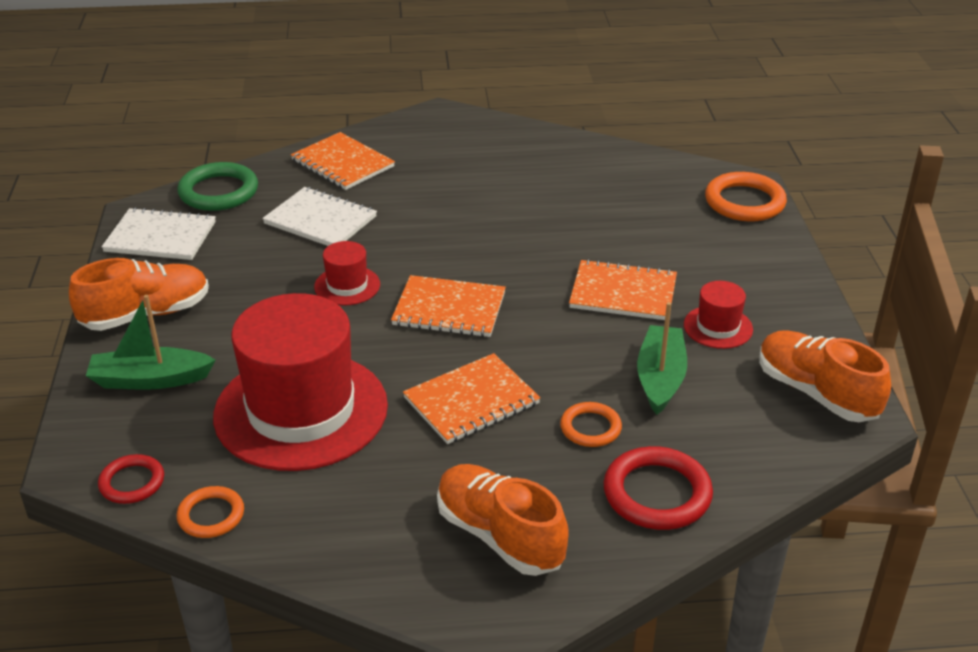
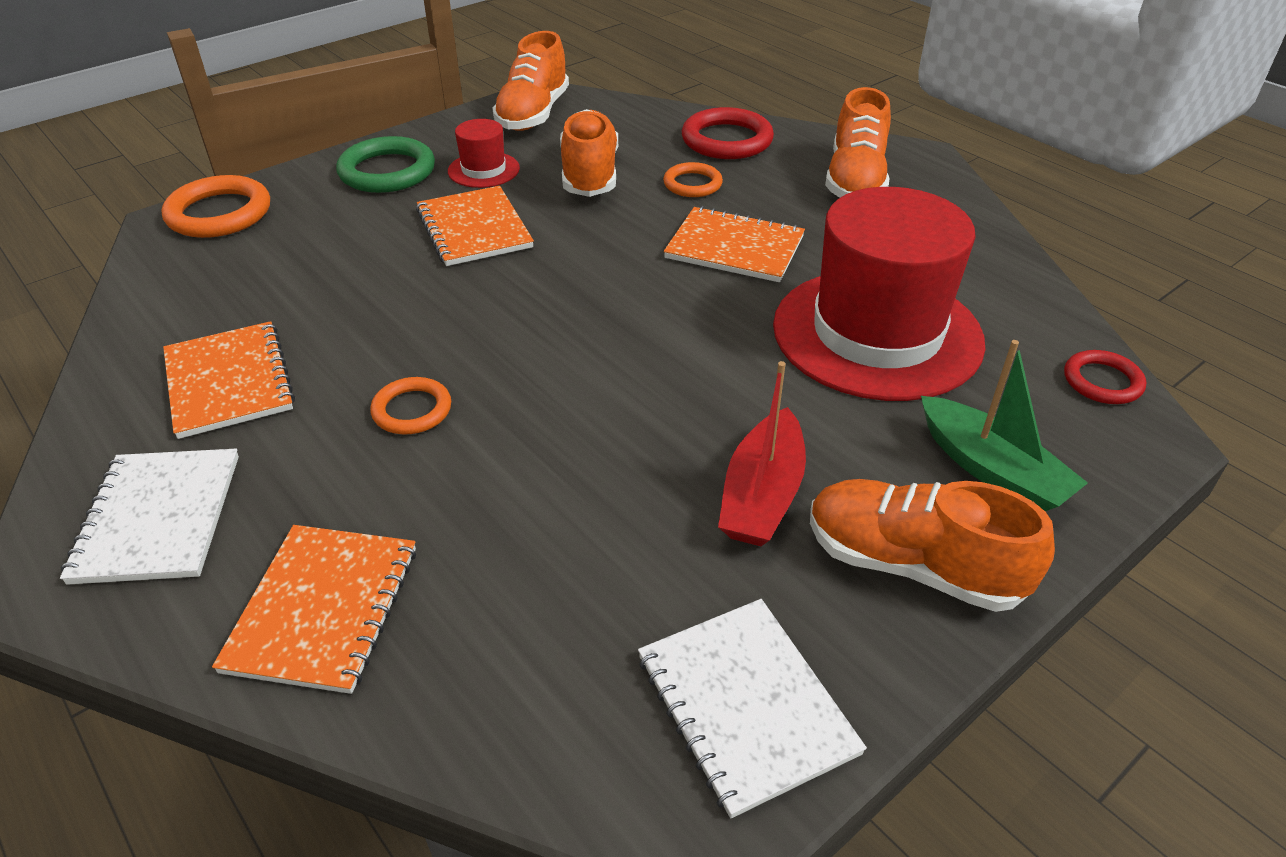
camera: 125 degrees left, 5 degrees up
green ring [177,162,258,211] -> green ring moved to [336,136,435,193]
orange ring [177,486,244,538] -> orange ring moved to [370,377,451,434]
white notebook [262,187,377,246] -> white notebook moved to [60,449,239,585]
red hat [314,241,380,305] -> none
orange notebook [391,275,506,337] -> orange notebook moved to [163,321,295,439]
green boat [637,302,687,415] -> orange shoe [560,109,618,197]
none -> red boat [718,361,806,546]

